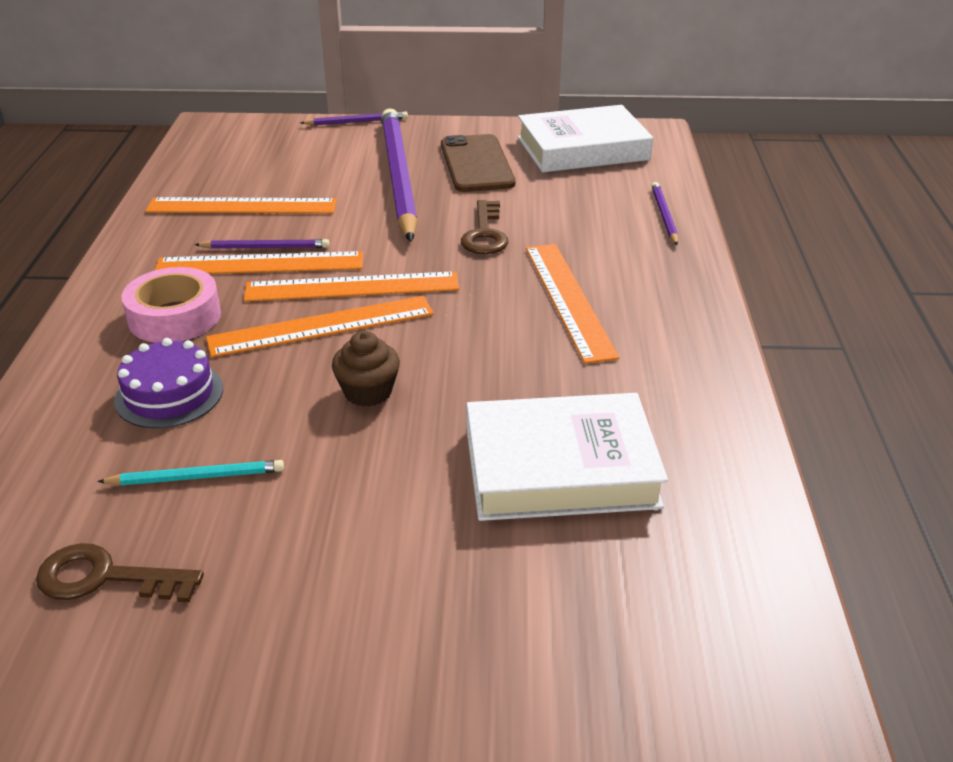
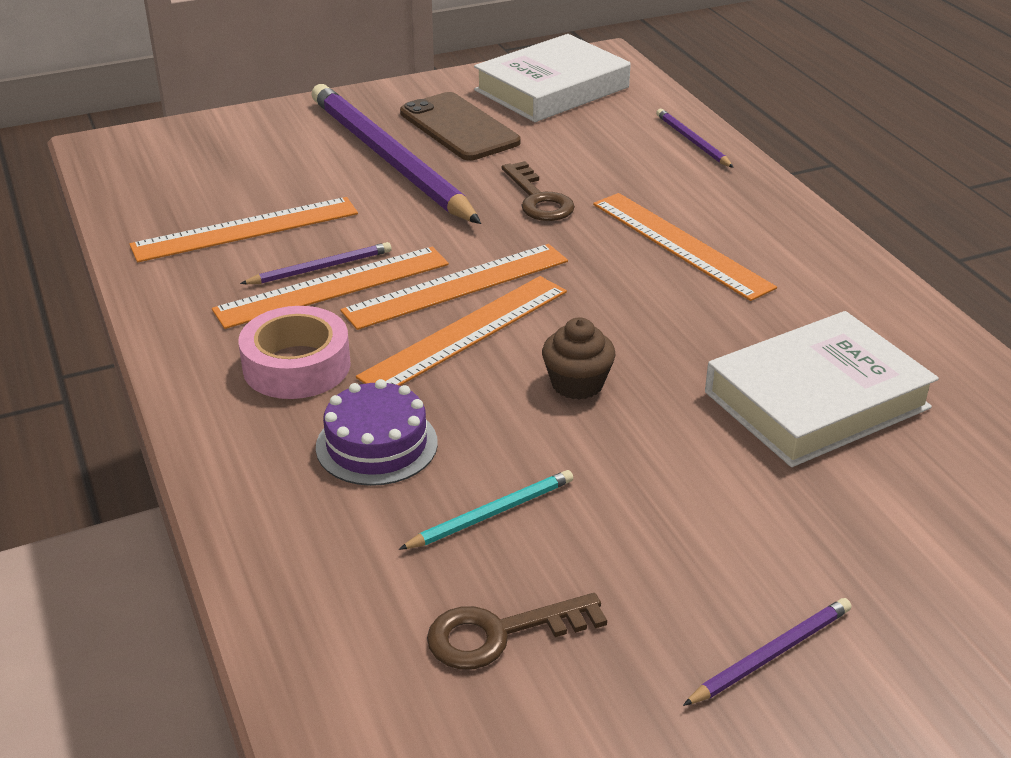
camera: 25 degrees left, 0 degrees up
purple pencil [300,112,408,125] -> purple pencil moved to [683,598,851,706]

